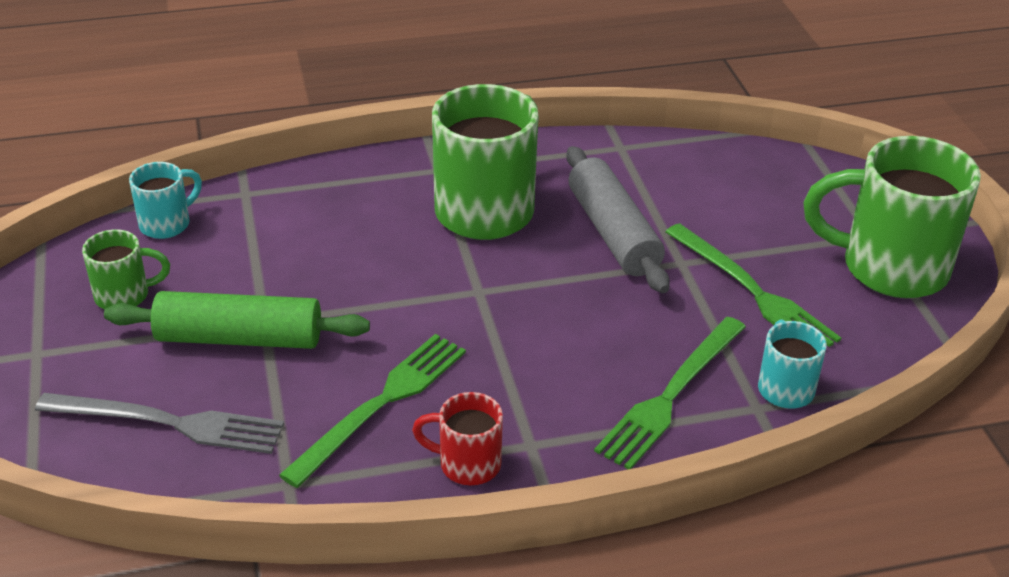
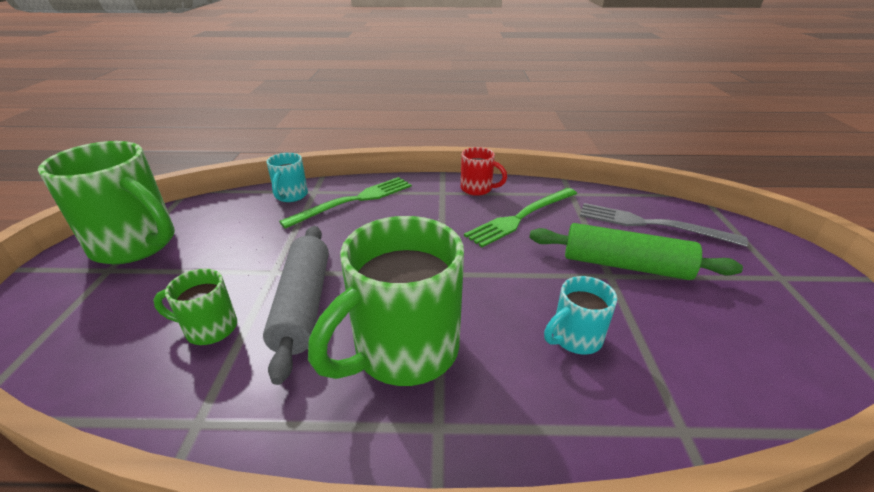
camera: 165 degrees left, 5 degrees down
green mug [82,229,170,309] -> green mug moved to [153,268,237,345]
turquoise mug [129,162,202,239] -> turquoise mug moved to [544,276,617,354]
green fork [665,223,841,347] -> none

